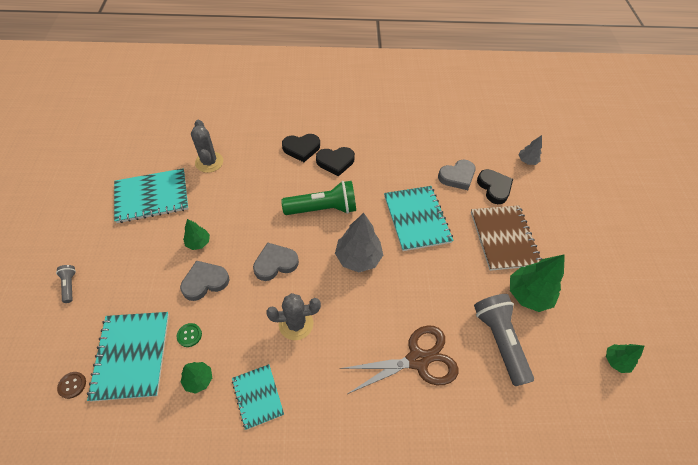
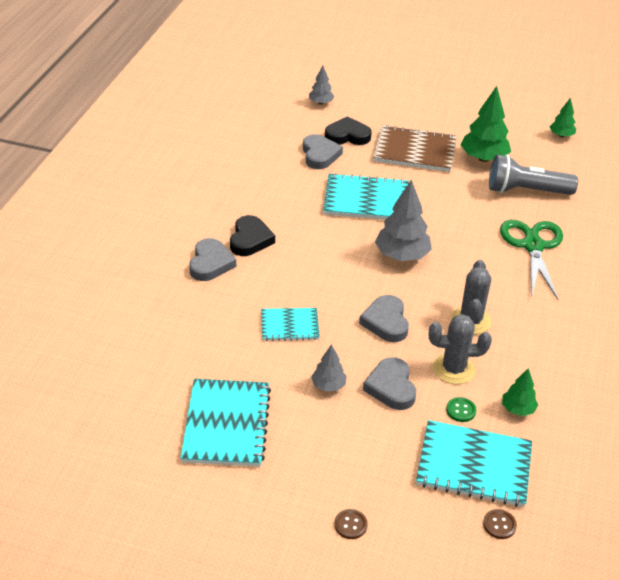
camera: 70 degrees left, 15 degrees down
grey flashlight [56,265,76,303] -> brown button [334,509,368,539]
green tree [183,219,210,250] -> grey tree [311,344,347,391]
grey cactus [191,120,223,173] -> grey cactus moved to [429,314,492,384]
turquoise notebook [232,364,284,430] -> turquoise notebook moved to [261,308,320,341]
green flashlight [281,181,356,215] -> none
black heart [282,134,320,162] -> grey heart [189,238,236,281]
brown scissors [340,325,459,394] -> green scissors [500,220,563,300]

